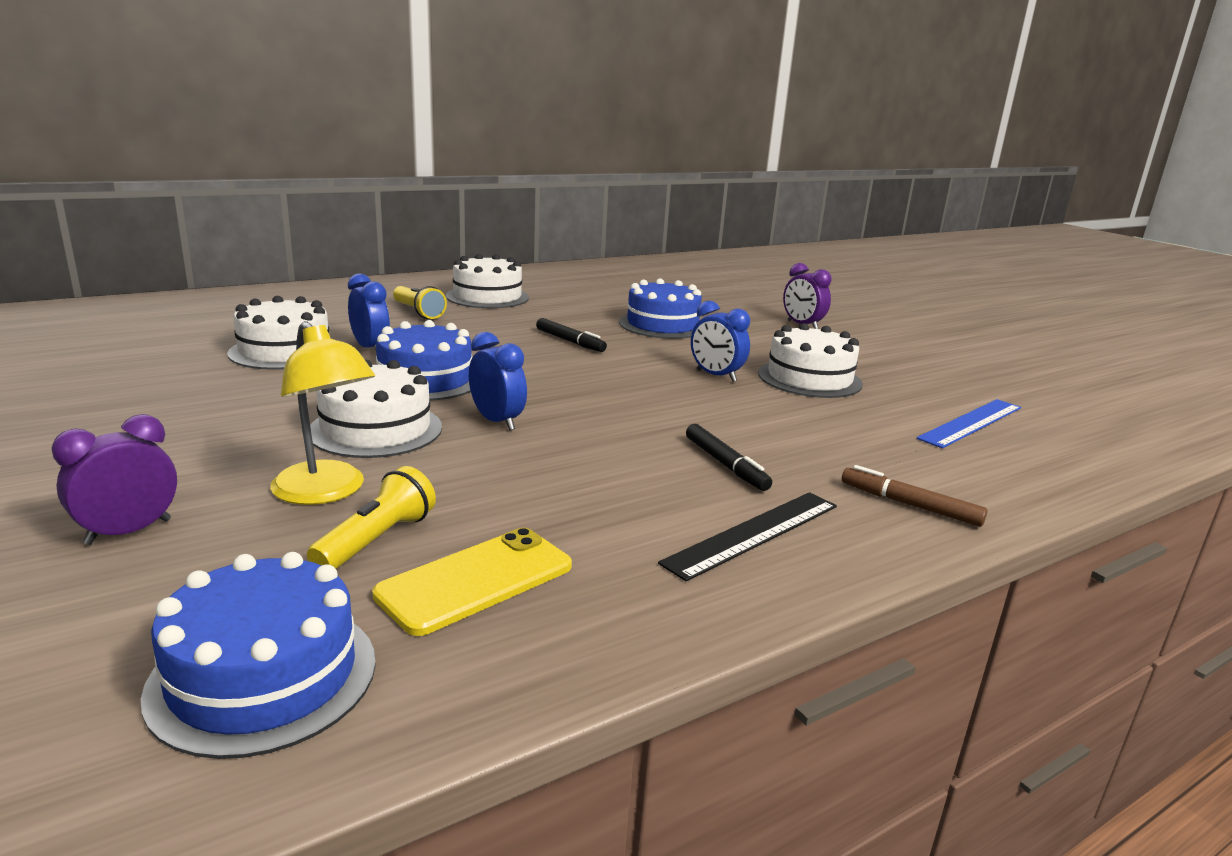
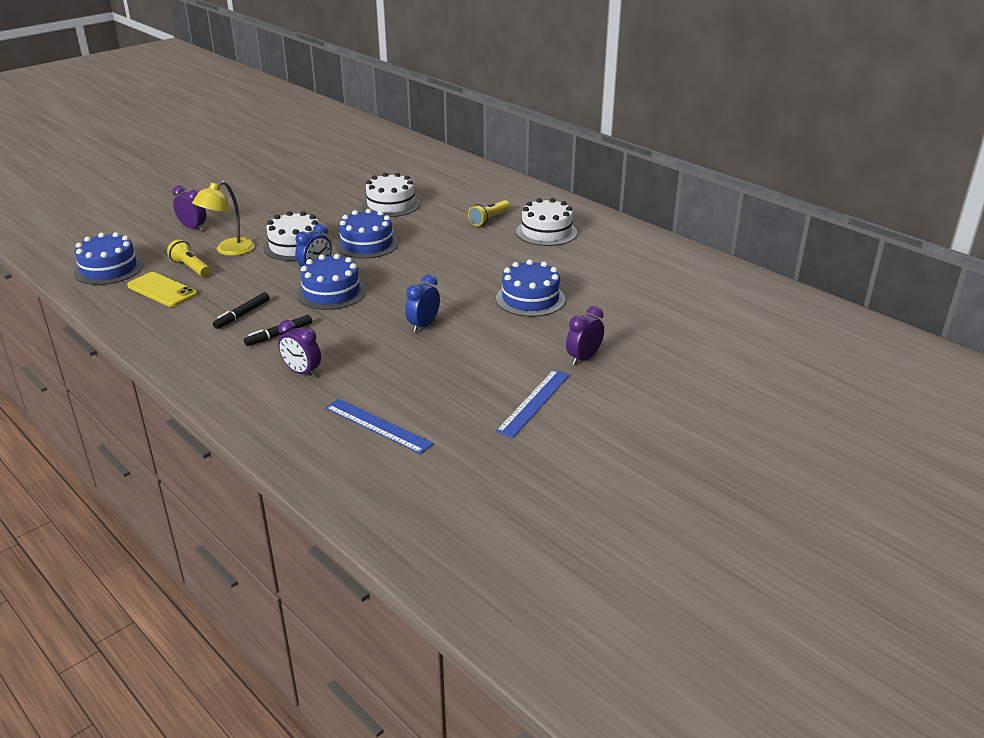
camera: 80 degrees right, 10 degrees up
yellow flashlight [307,466,436,569] -> yellow flashlight turned 150 degrees counterclockwise [167,239,210,277]
blue clock [348,274,390,350] -> none
black marker [536,318,607,352] -> black marker moved to [213,292,270,329]
black ruler [658,492,837,581] -> none
white cake [758,323,863,398] -> none
brown marker [842,465,988,527] -> none
none -> purple clock [278,320,321,378]
none -> blue cake [297,254,366,310]
none -> blue ruler [496,369,570,438]

